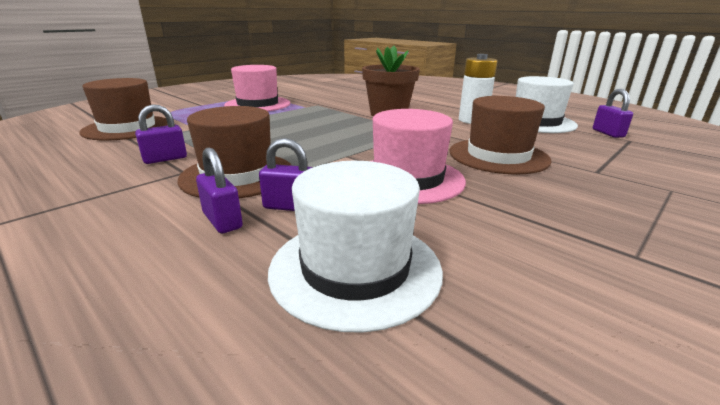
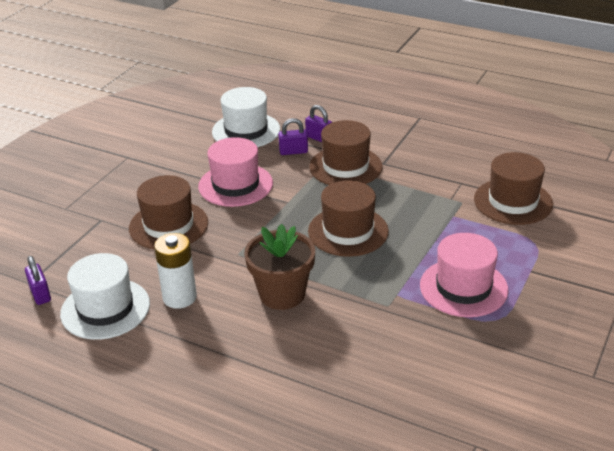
camera: 165 degrees right, 10 degrees up
purple padlock [135,104,187,164] -> none
none -> brown hat [308,180,389,257]

